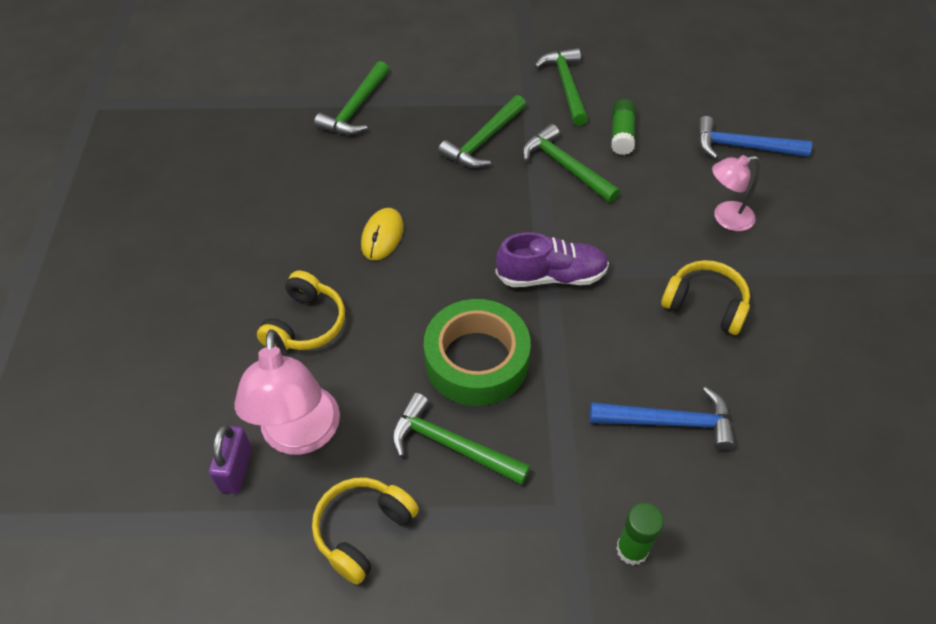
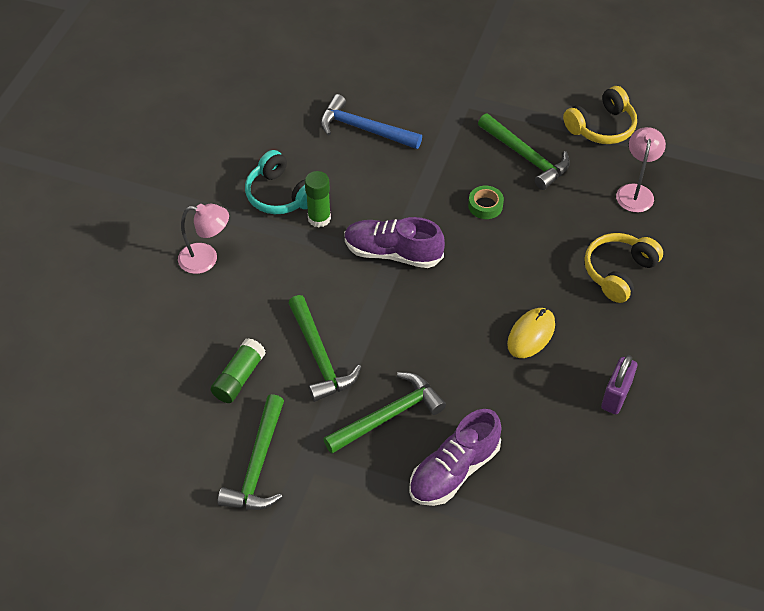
camera: 160 degrees left, 0 degrees up
purple padlock [209,424,252,494] -> purple padlock moved to [601,355,637,414]
pink lamp [234,329,340,455] -> pink lamp [616,127,666,212], size x0.61
green hammer [314,61,389,135] -> none
green tape [424,299,531,406] -> green tape [468,186,504,219], size x0.40
green glue stick [616,503,664,565] -> green glue stick moved to [305,171,331,228]
yellow headphones [661,260,750,335] -> turquoise headphones [245,150,308,214]
blue hammer [698,116,812,159] -> none
none -> purple shoe [409,409,502,506]

